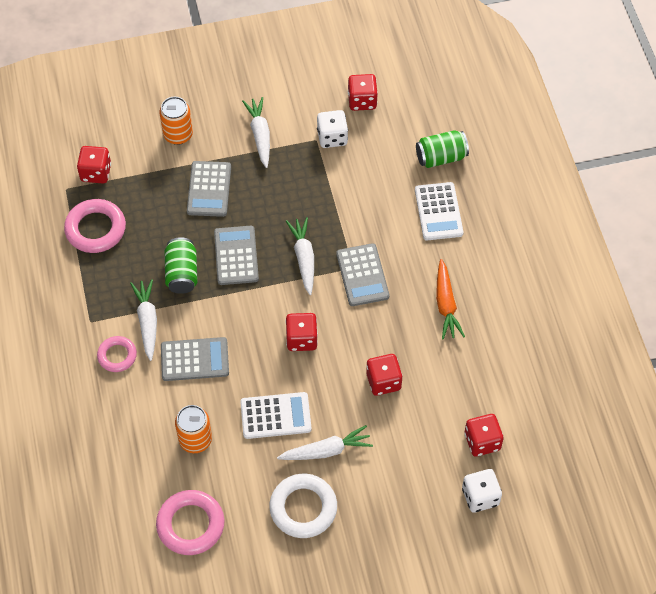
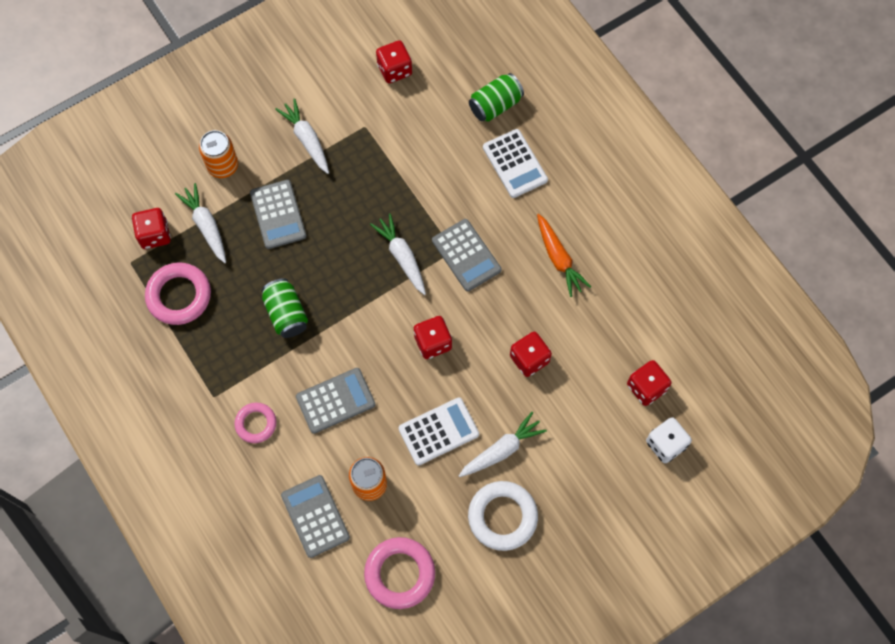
camera: 20 degrees left, 10 degrees up
white carrot [130,279,157,361] -> white carrot moved to [175,183,226,263]
grey calculator [214,226,259,285] -> grey calculator moved to [281,475,350,558]
white dice [317,110,348,148] -> none

